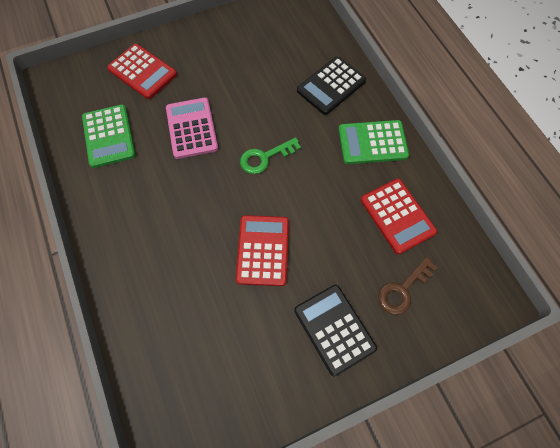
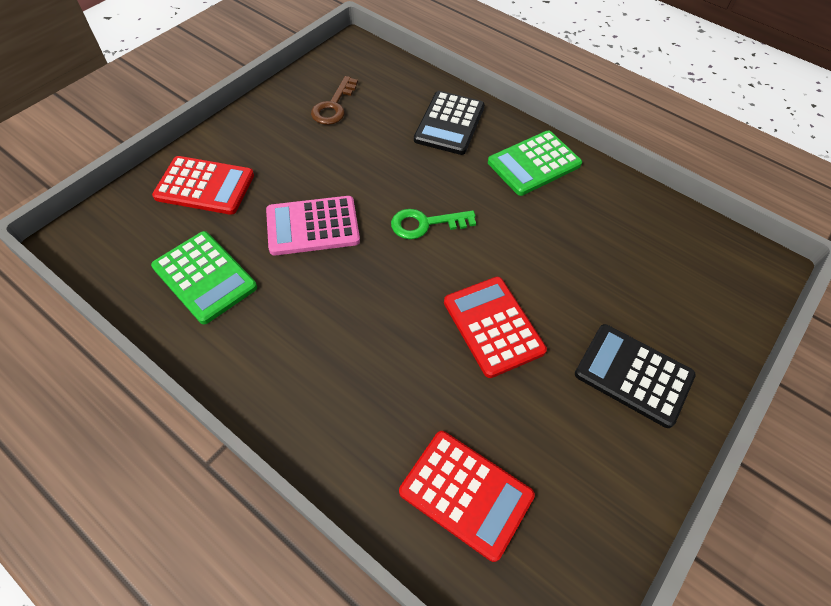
camera: 30 degrees left, 10 degrees down
pink calculator [166,98,218,159] -> pink calculator turned 60 degrees counterclockwise [266,196,360,256]
green key [240,137,301,174] -> green key turned 45 degrees clockwise [391,209,476,239]
red calculator [361,179,437,254] -> red calculator moved to [399,431,535,562]
brown key [378,257,437,315] -> brown key moved to [311,76,358,125]

